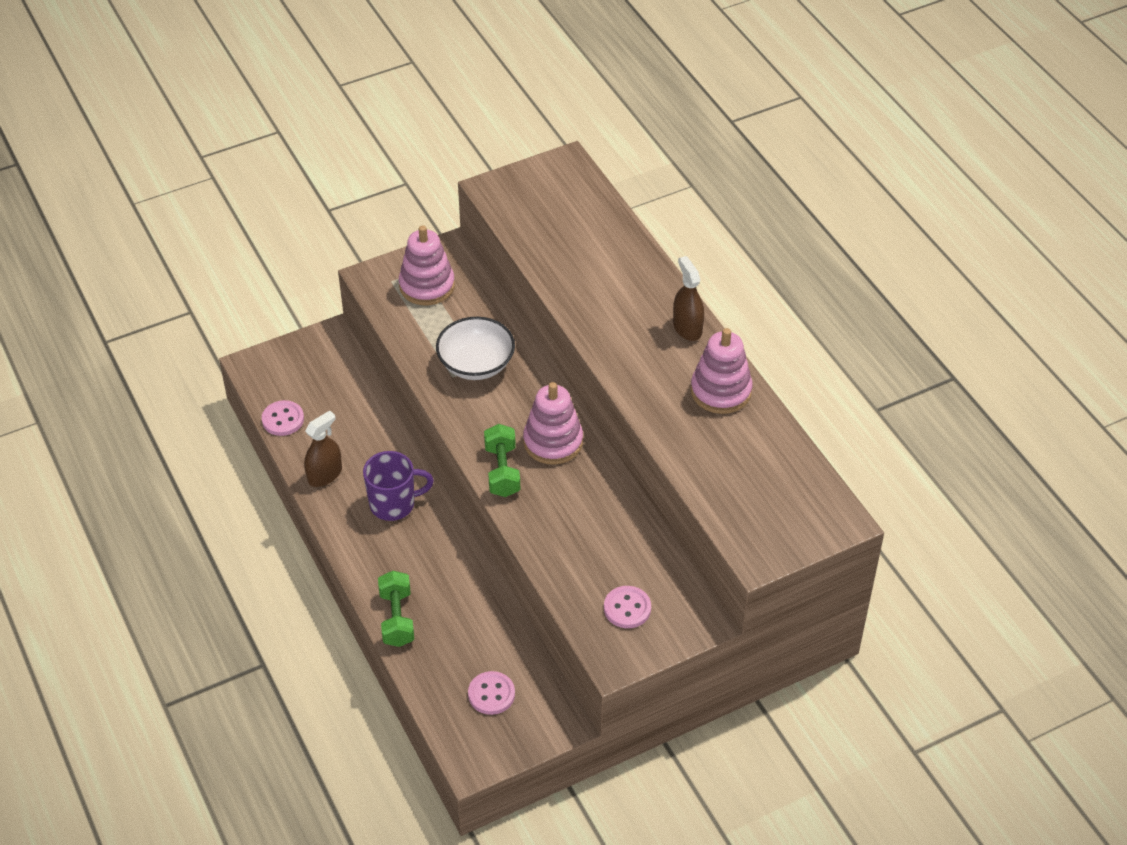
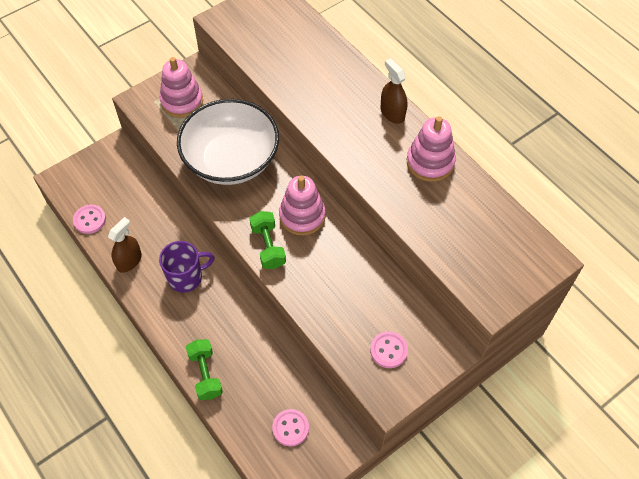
camera: 10 degrees left, 10 degrees up
white bowl [436,317,515,380] -> white bowl [177,99,279,185], size x1.64

